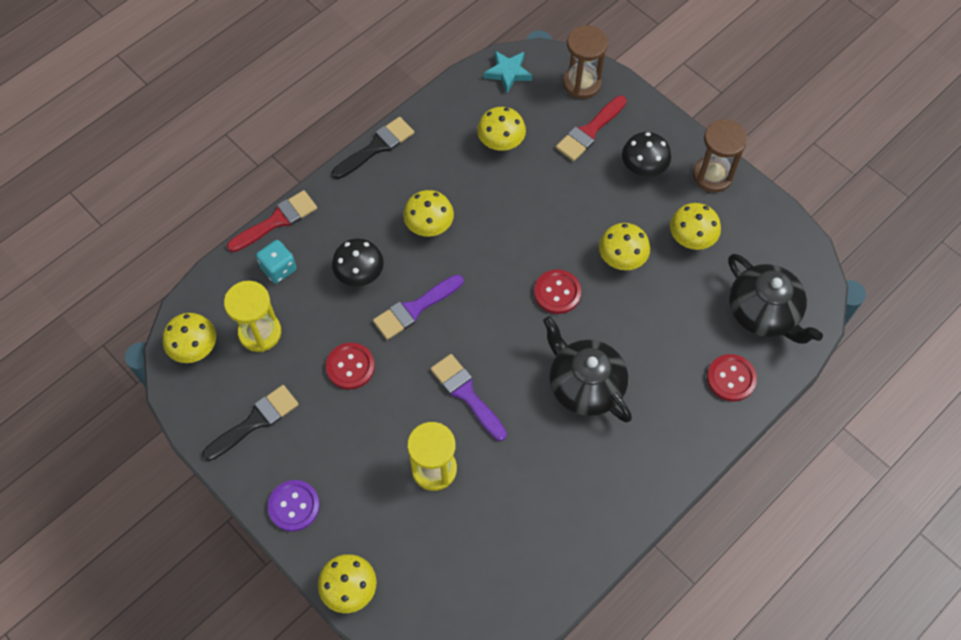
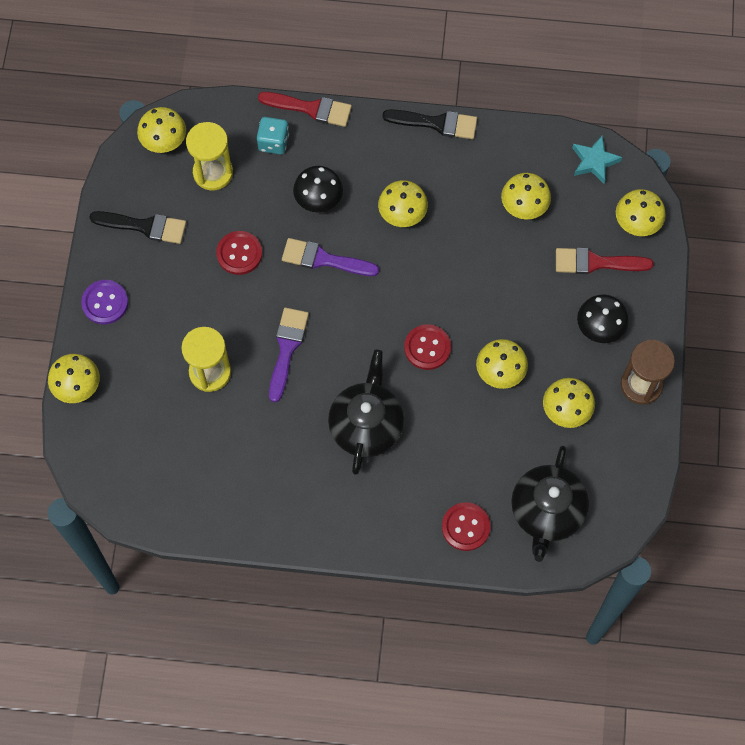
camera: 50 degrees right, 5 degrees up
brown hourglass [563,25,608,99] -> yellow mushroom [616,189,666,236]

